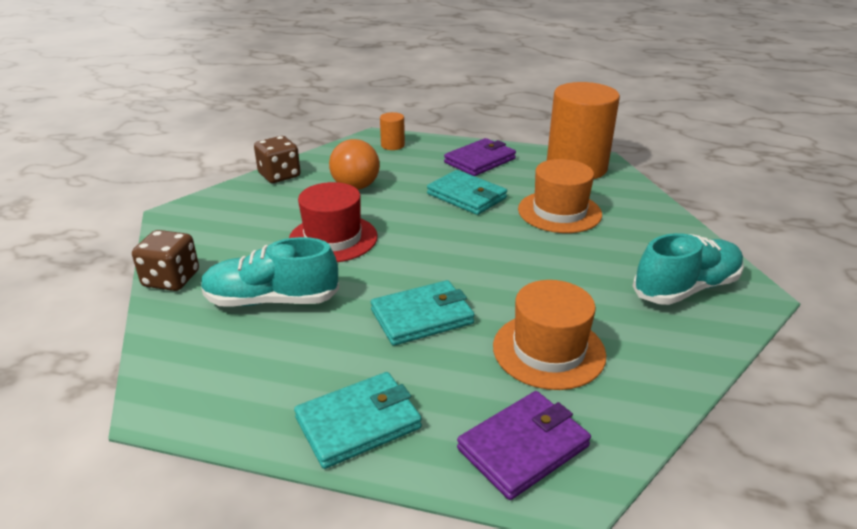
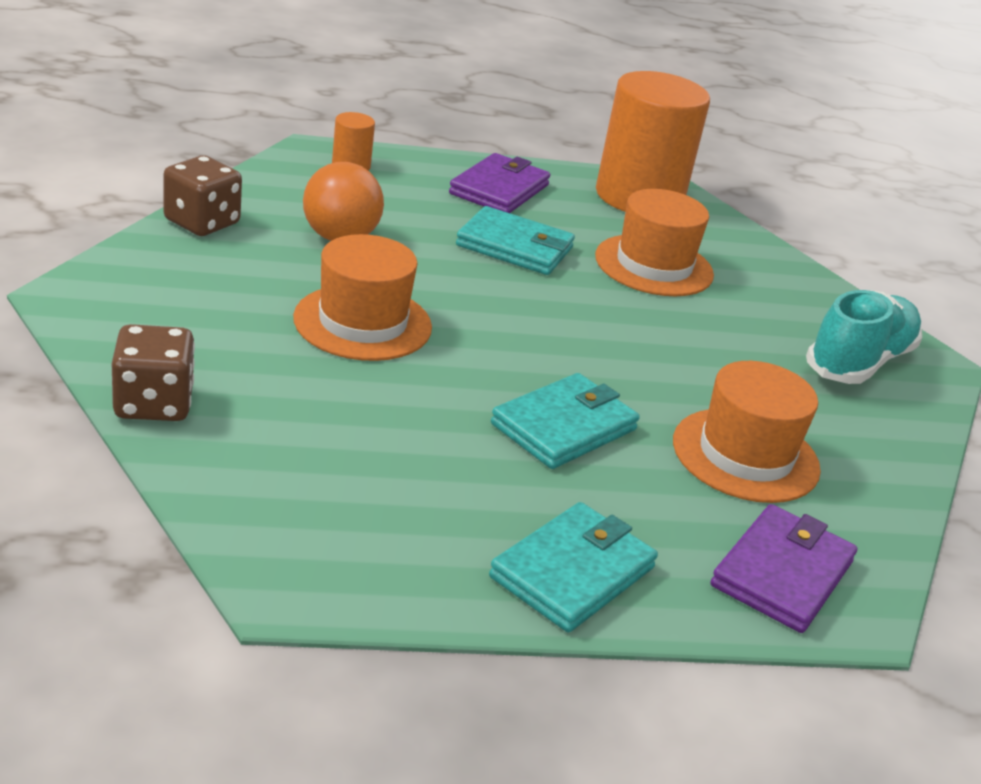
camera: 25 degrees left, 0 degrees up
turquoise shoe [201,237,339,307] -> none
red hat [289,182,378,262] -> orange hat [293,234,432,361]

